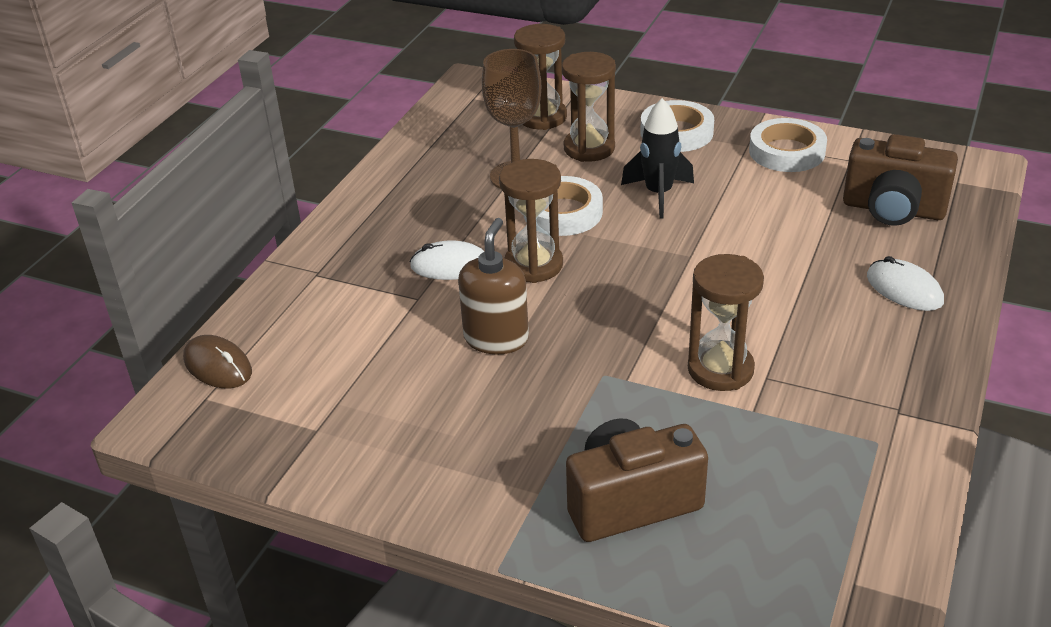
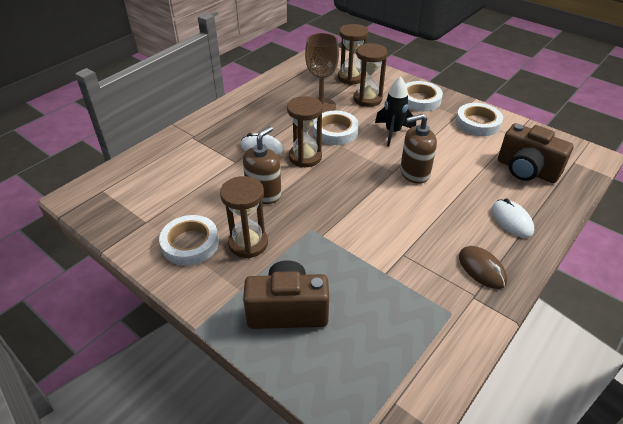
camera: 15 degrees right, 5 degrees up
brown mouse [183,335,252,388] -> brown mouse moved to [459,246,507,289]
brown hourglass [688,254,764,391] -> brown hourglass moved to [220,176,268,258]
none -> white tape [159,215,219,266]
none -> brown soap dispenser [400,114,437,184]

